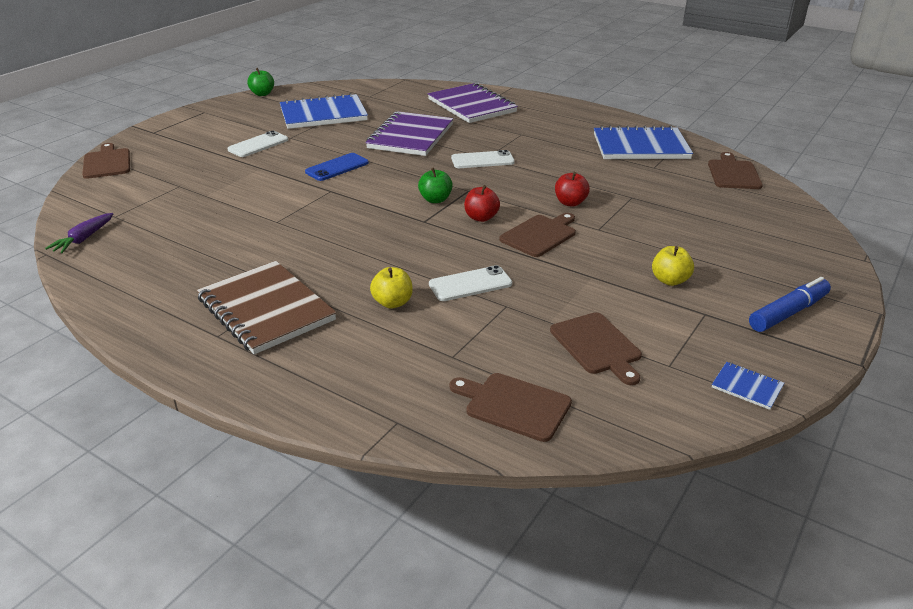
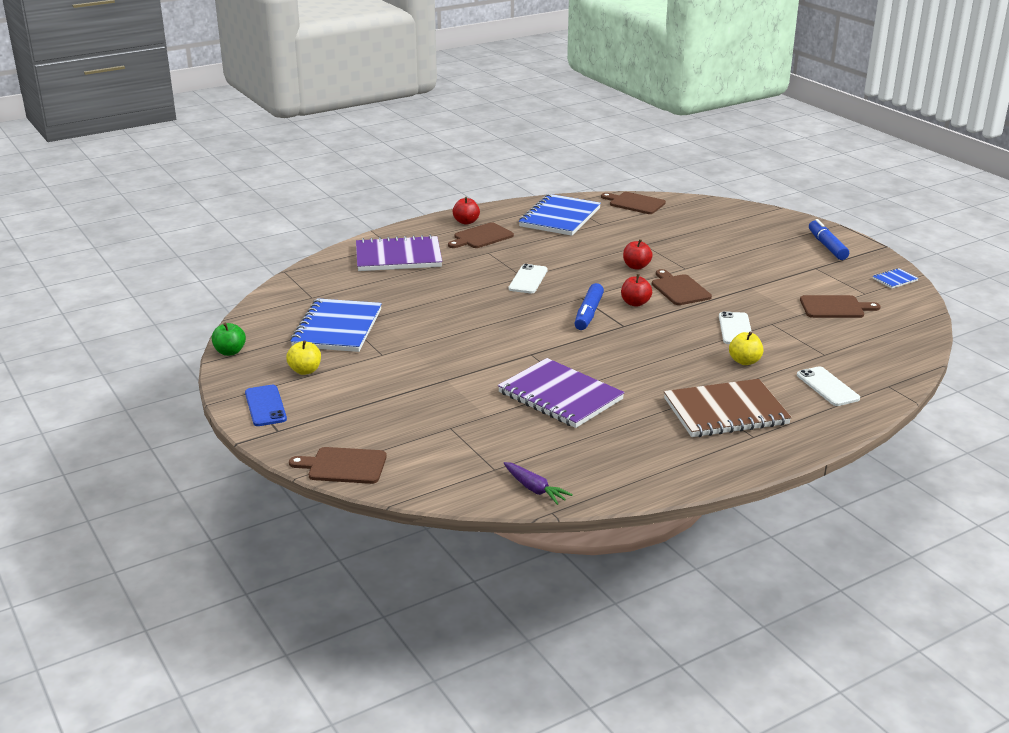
camera: 65 degrees left, 5 degrees down
white phone [227,131,288,157] -> white phone moved to [797,366,860,406]
blue phone [305,153,369,181] -> blue phone moved to [245,385,287,426]
purple notebook [366,111,453,156] -> purple notebook moved to [498,358,625,428]
green apple [418,168,453,203] -> blue marker [574,283,604,330]
brown cutting board [450,373,572,442] -> brown cutting board moved to [448,222,514,248]
yellow apple [652,246,694,286] -> yellow apple moved to [286,340,321,375]
none -> red apple [453,197,480,225]

